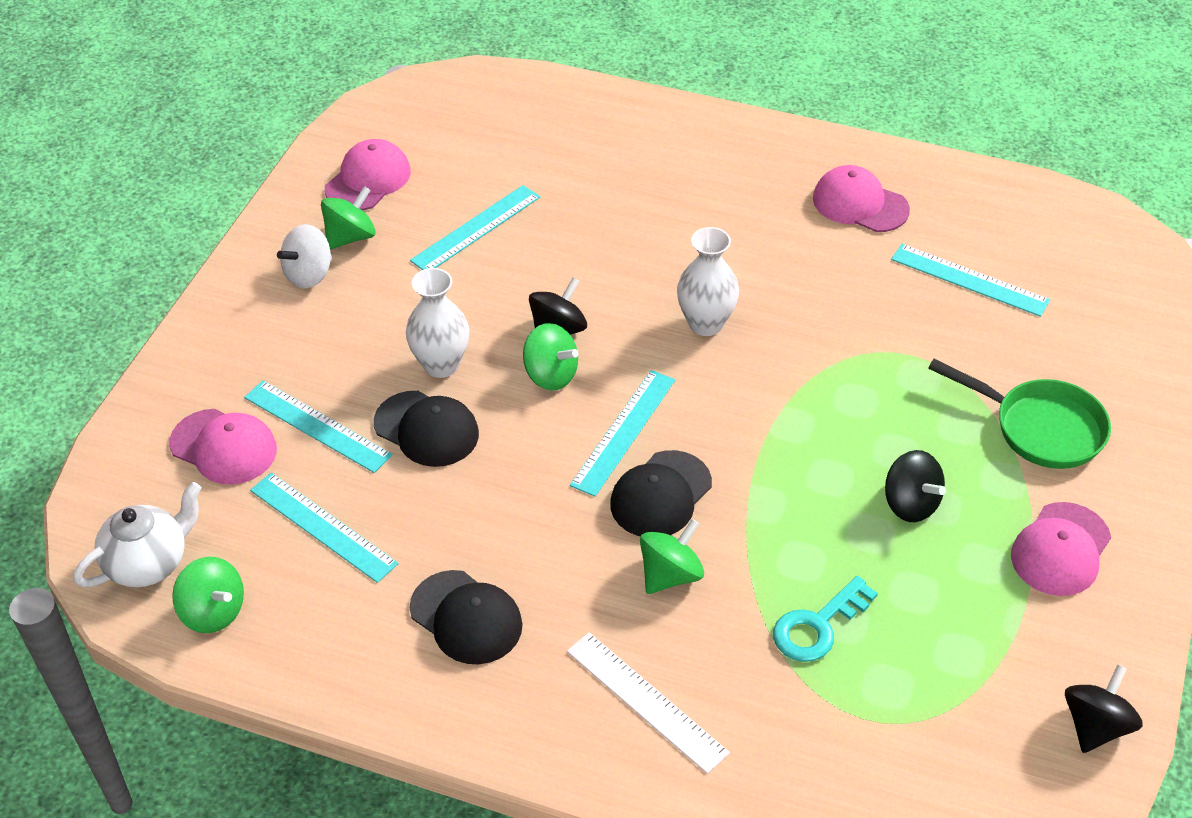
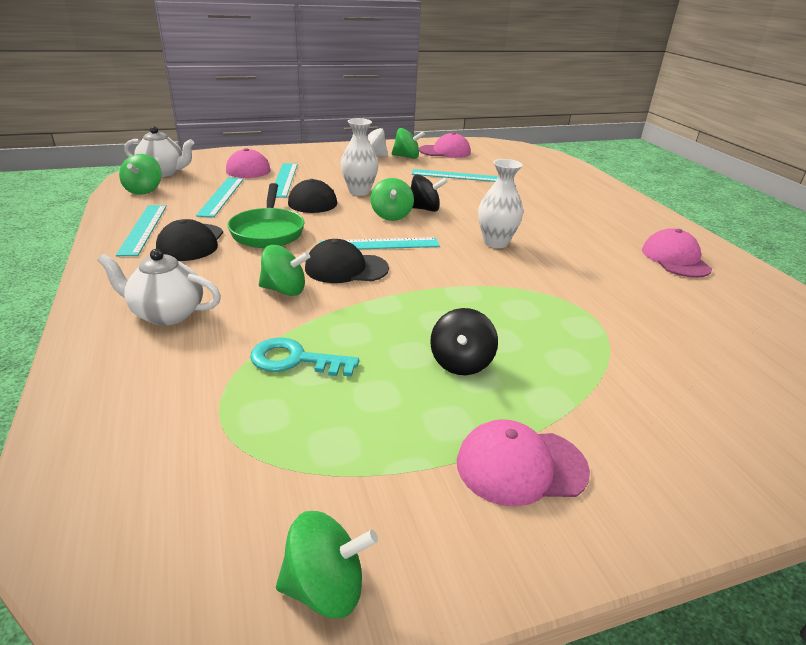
camera: 50 degrees right, 15 degrees down
white ruler [567,632,730,774] -> white teapot [97,249,221,325]
turquoise ruler [891,244,1050,317] -> turquoise ruler moved to [116,205,167,256]
green pan [928,359,1111,469] -> green pan moved to [227,183,304,248]
black spinning top [1065,664,1143,753] -> green spinning top [276,511,378,618]

